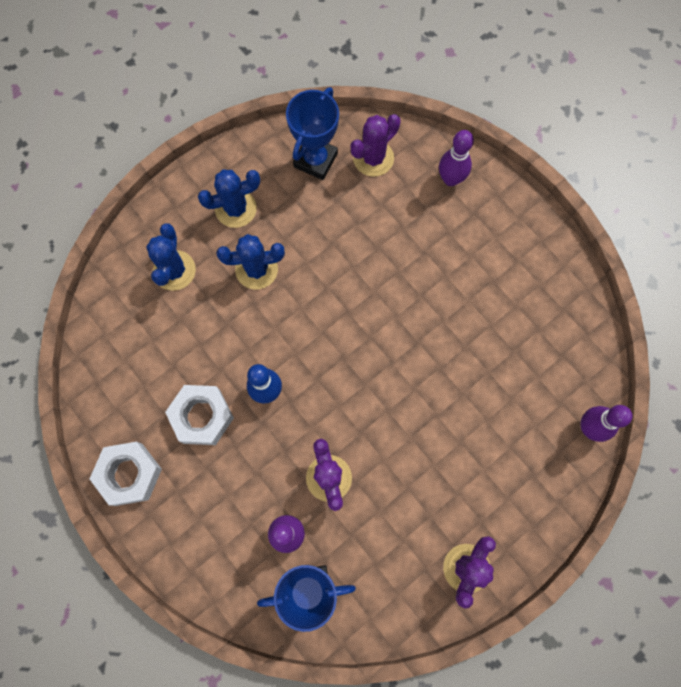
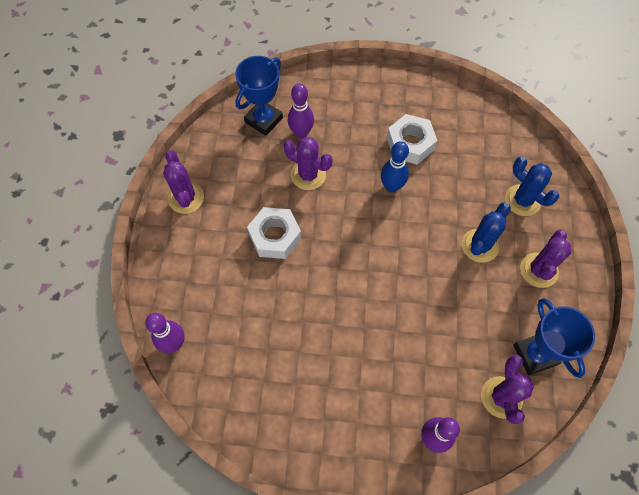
camera: 135 degrees right, 10 degrees down
white nut [90,442,162,506] -> white nut moved to [247,207,301,259]
blue cactus [198,169,260,228] -> purple cactus [520,230,572,288]

